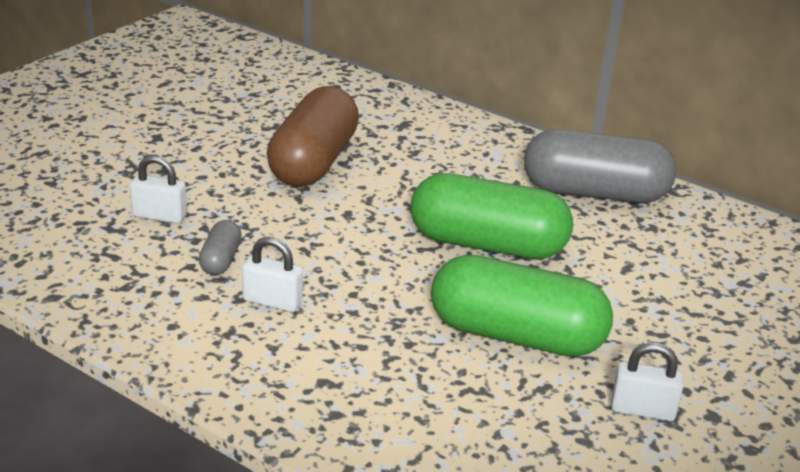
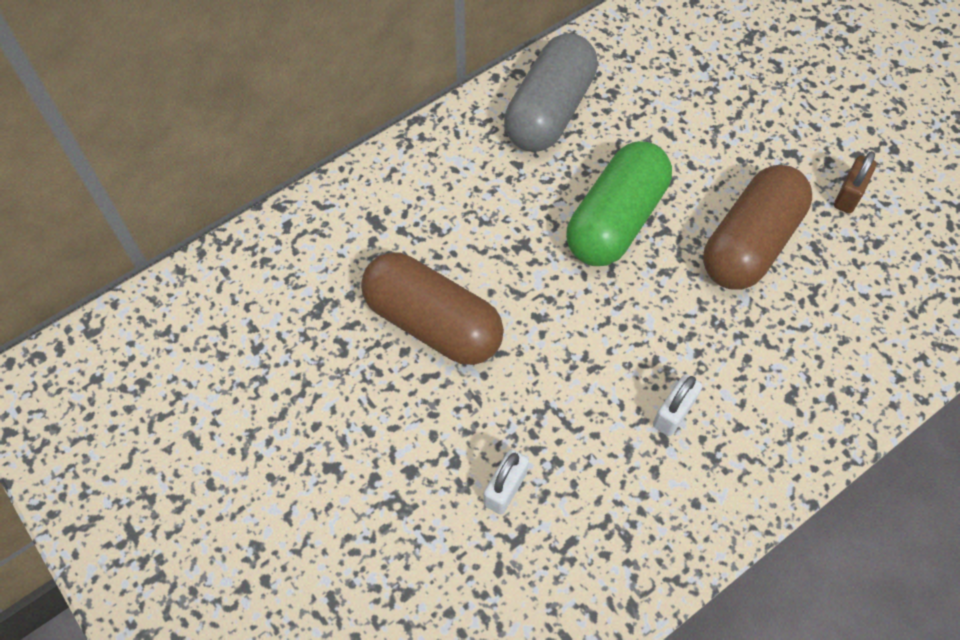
camera: 70 degrees left, 30 degrees up
grey capsule [199,220,242,275] -> none
green capsule [431,255,613,357] -> brown capsule [703,165,812,289]
white padlock [611,343,683,421] -> brown padlock [834,151,877,214]

